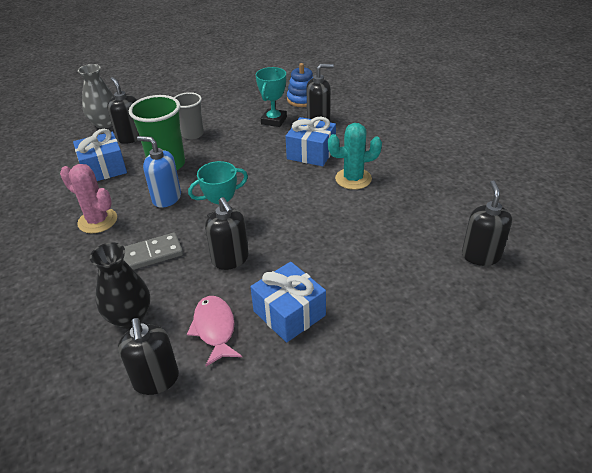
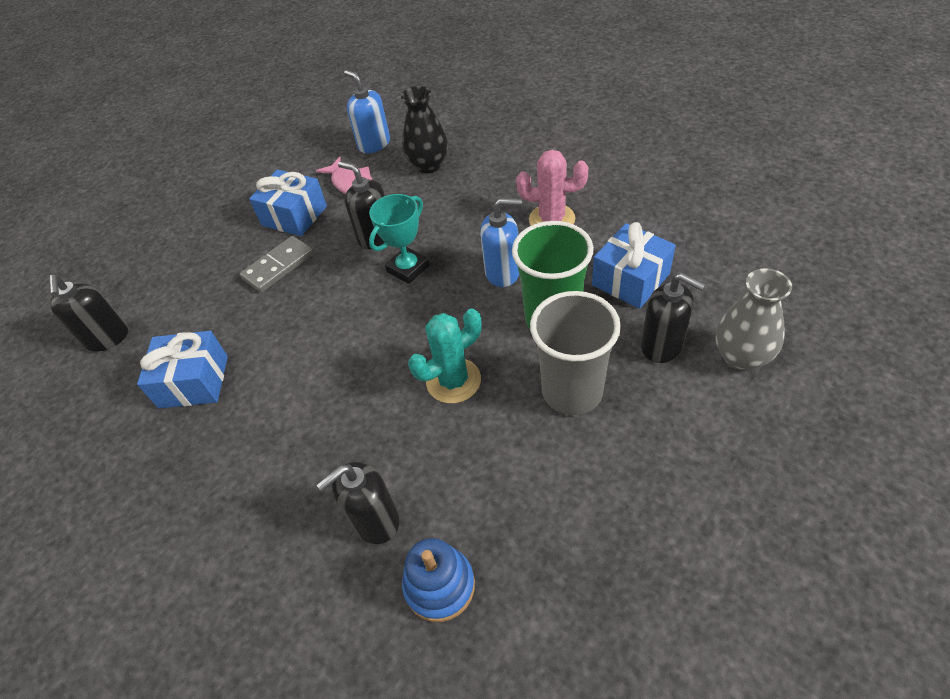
camera: 160 degrees right, 10 degrees up
black soap dispenser [118,318,179,395] -> blue soap dispenser [344,70,390,153]
grey domino [123,232,183,270] -> grey domino moved to [240,236,314,293]
grey cup [174,92,204,140] -> grey cup [530,291,621,415], size x1.55
turquoise trophy [256,67,287,127] -> none
blue gift [286,117,336,166] -> blue gift moved to [137,331,228,408]
turquoise cactus [328,123,382,190] -> turquoise cactus moved to [408,308,482,403]

